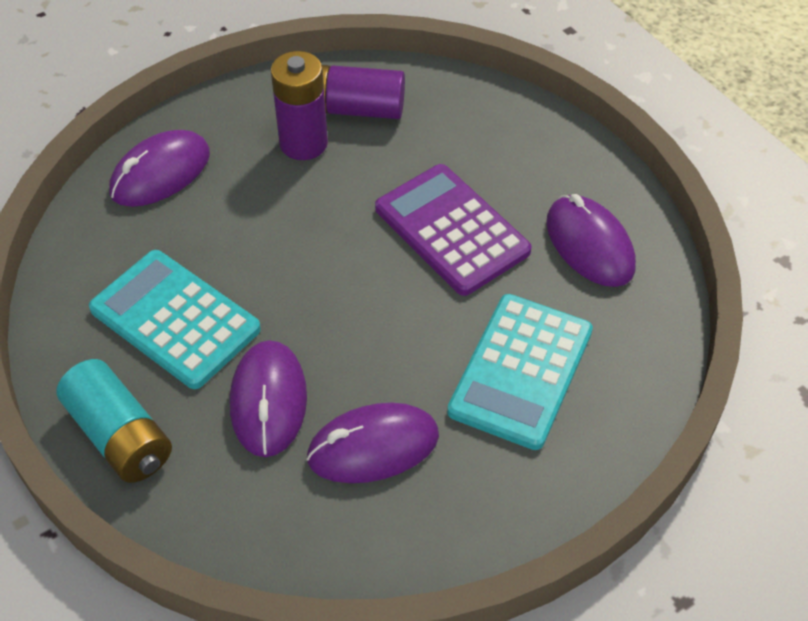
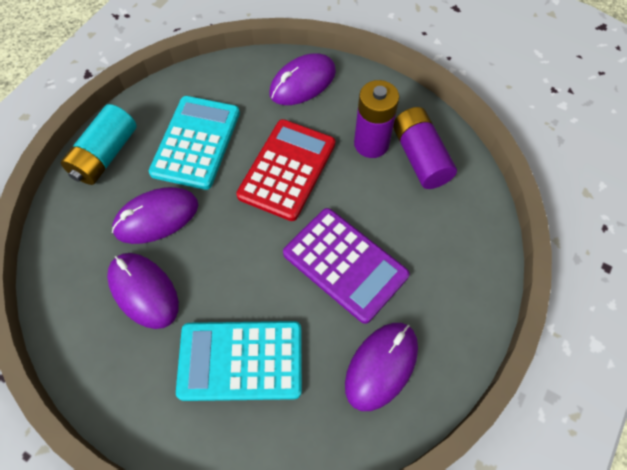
camera: 65 degrees right, 10 degrees up
purple mouse [109,130,210,207] -> purple mouse turned 60 degrees counterclockwise [270,53,336,105]
purple calculator [375,164,532,296] -> purple calculator turned 105 degrees clockwise [283,208,410,324]
none -> red calculator [236,119,335,221]

